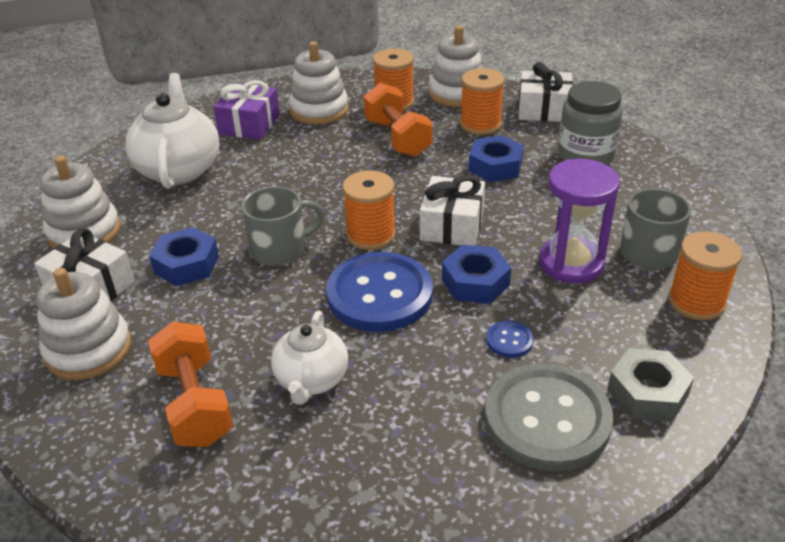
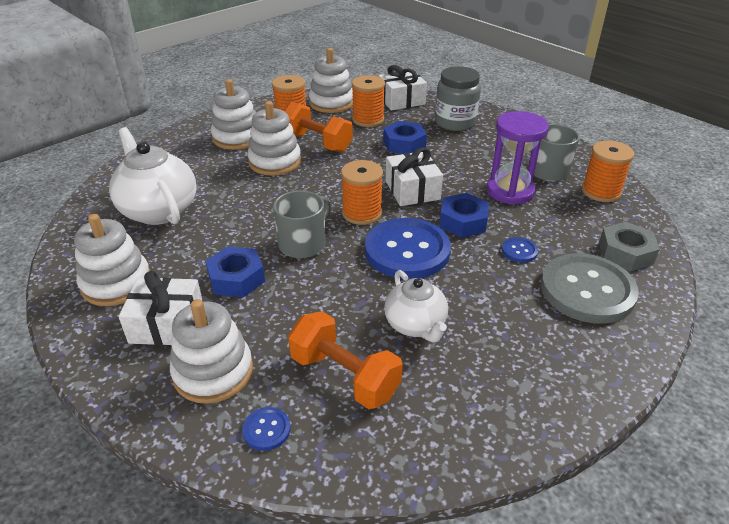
camera: 30 degrees left, 0 degrees up
purple gift [214,80,280,140] -> none
none -> blue button [242,407,291,451]
none -> white stacking toy [247,101,301,176]

